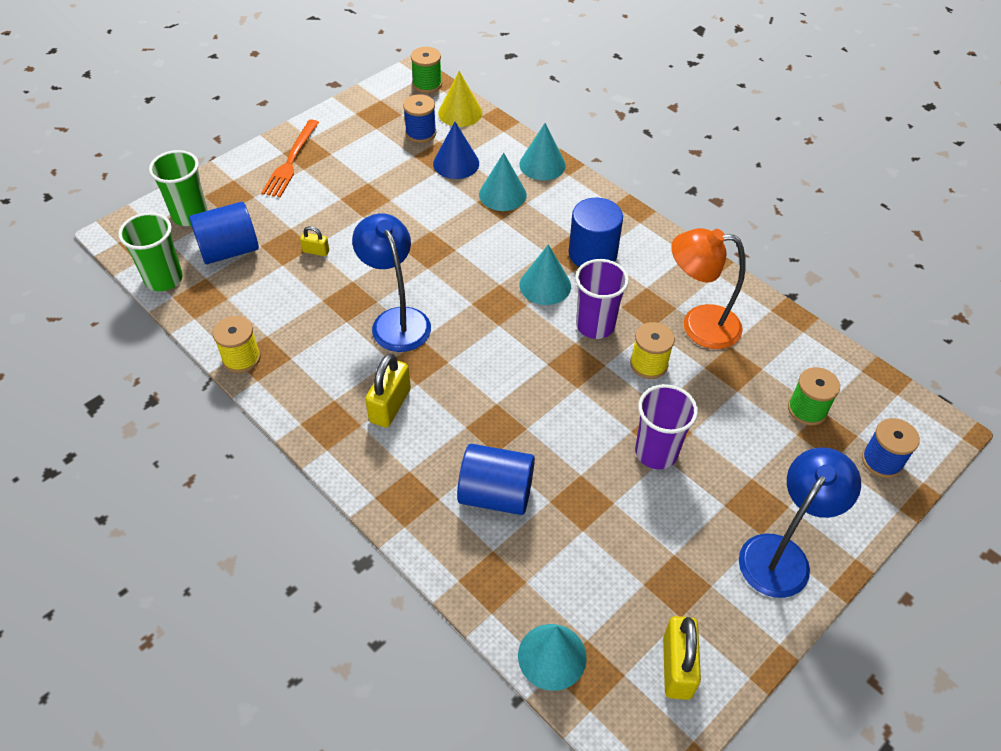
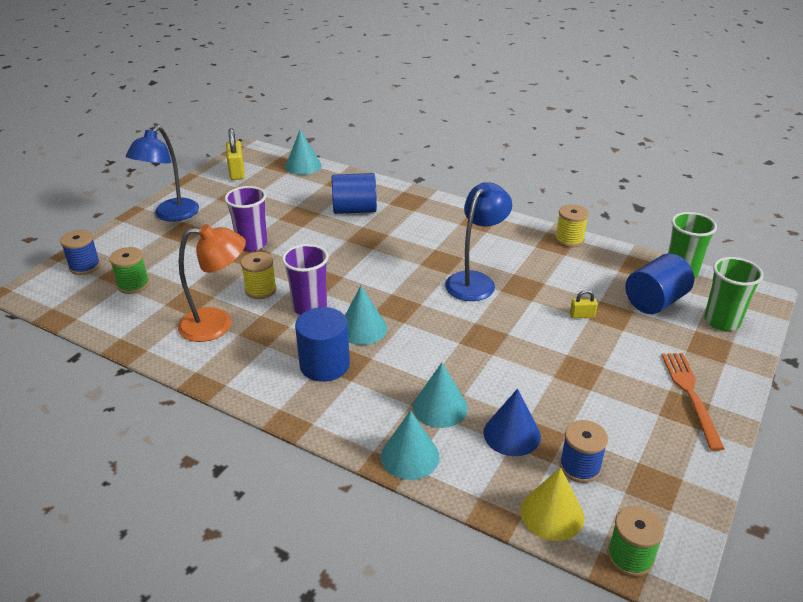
camera: 165 degrees right, 15 degrees down
blue lamp [352,213,431,352] -> blue lamp turned 105 degrees counterclockwise [445,182,512,301]
yellow padlock [365,354,411,428] -> none

